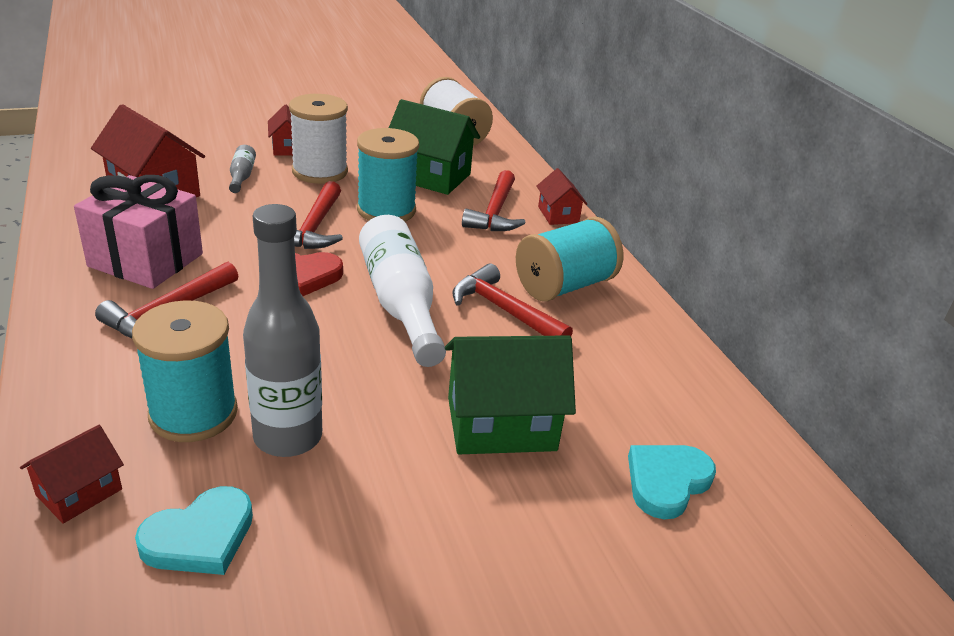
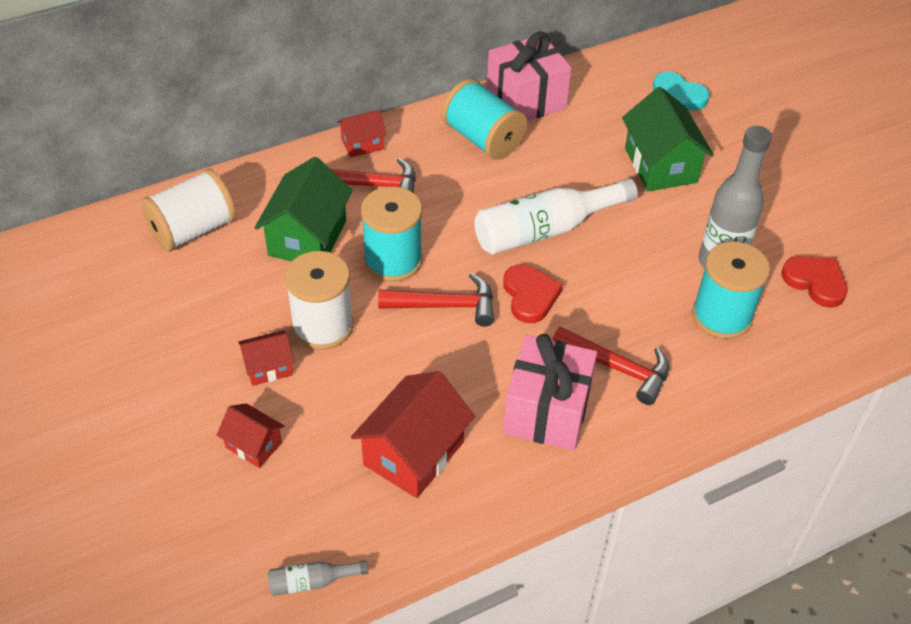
camera: 95 degrees left, 15 degrees up
red house [20,425,124,524] -> red house moved to [217,403,285,468]
turquoise heart [135,486,253,575] -> red heart [781,256,848,308]
grey bottle [229,145,256,193] -> grey bottle moved to [268,560,368,596]
red hammer [452,263,573,336] -> none
none -> pink gift [487,31,572,121]

